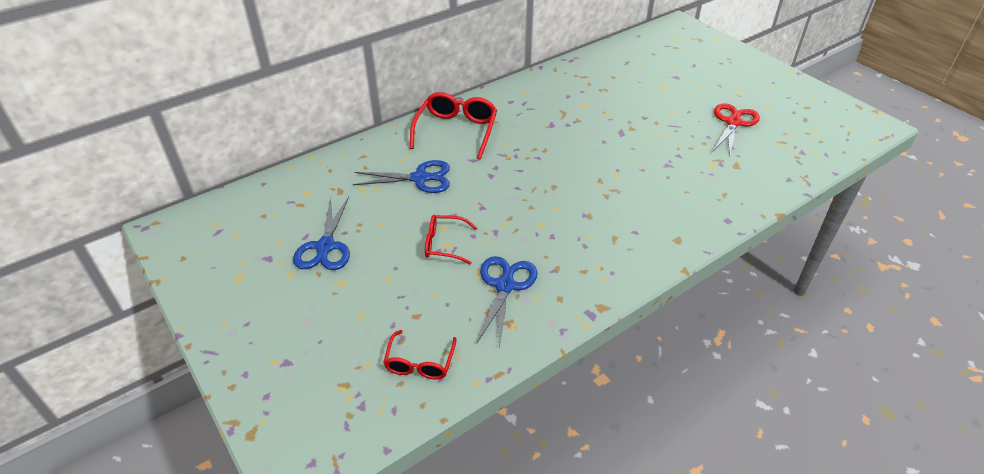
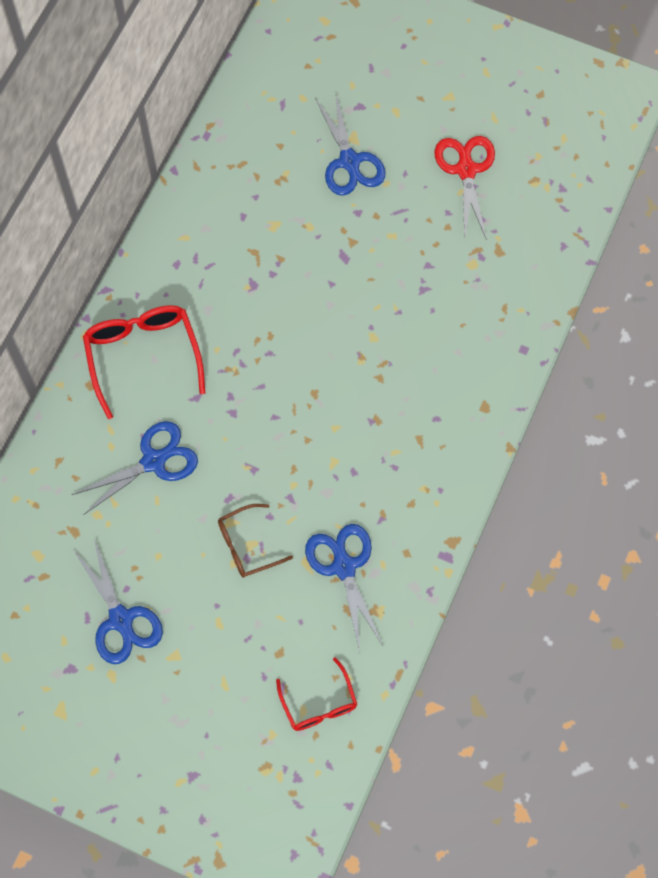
camera: 30 degrees left, 25 degrees up
red glasses [425,215,477,264] -> brown glasses [218,504,293,577]
none -> blue scissors [315,94,386,196]

